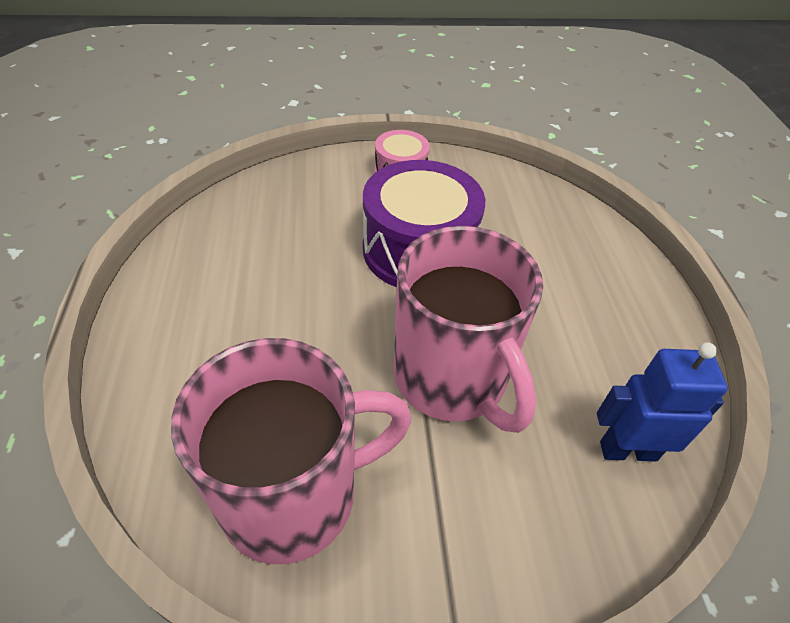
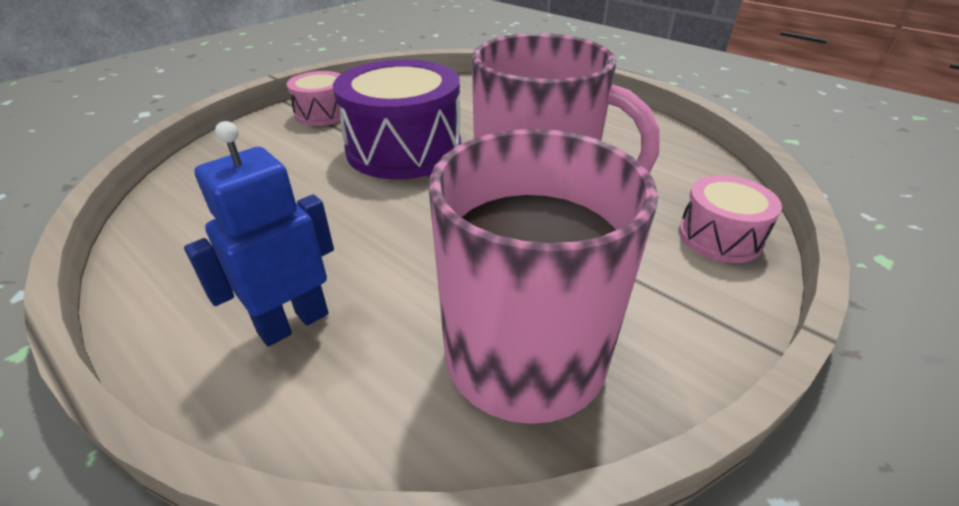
camera: 40 degrees left, 10 degrees down
blue robot [597,342,728,462] -> blue robot moved to [184,121,334,347]
none -> pink drum [679,175,782,263]

